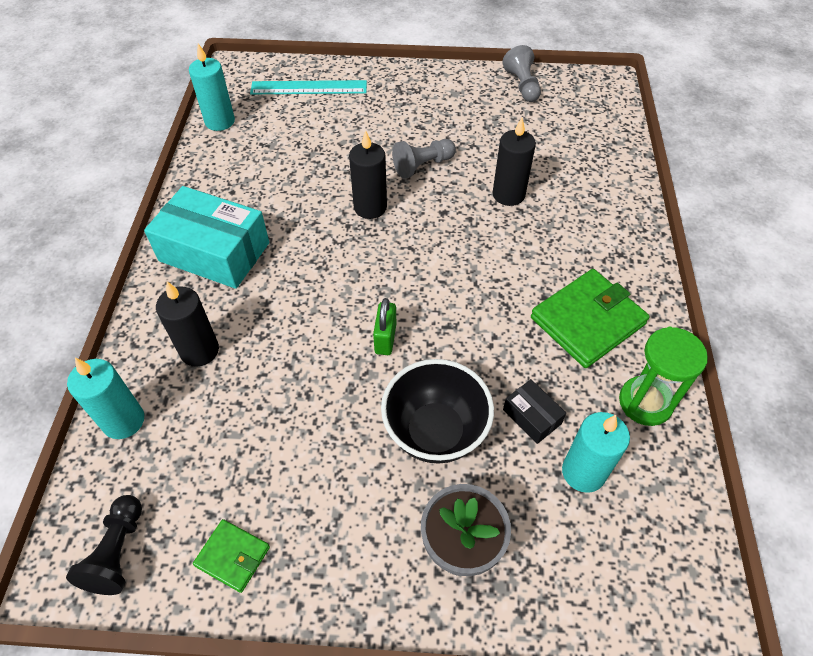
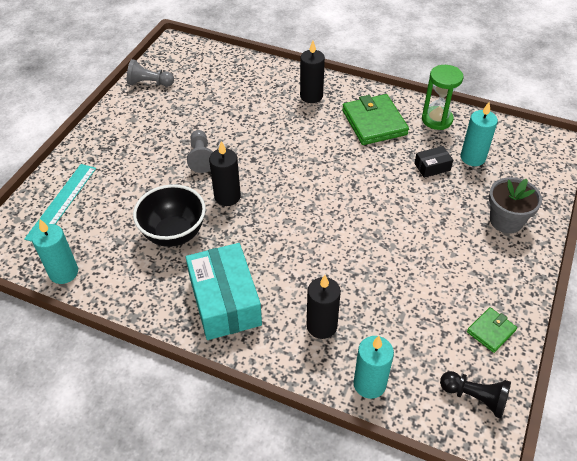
camera: 70 degrees left, 5 degrees down
turquoise box [144,186,269,289] -> turquoise box turned 60 degrees counterclockwise [186,243,262,340]
green padlock [373,298,396,355] -> none
black bowl [381,359,494,464] -> black bowl moved to [133,184,206,247]
black candle [493,118,536,206] -> black candle moved to [300,41,325,103]

